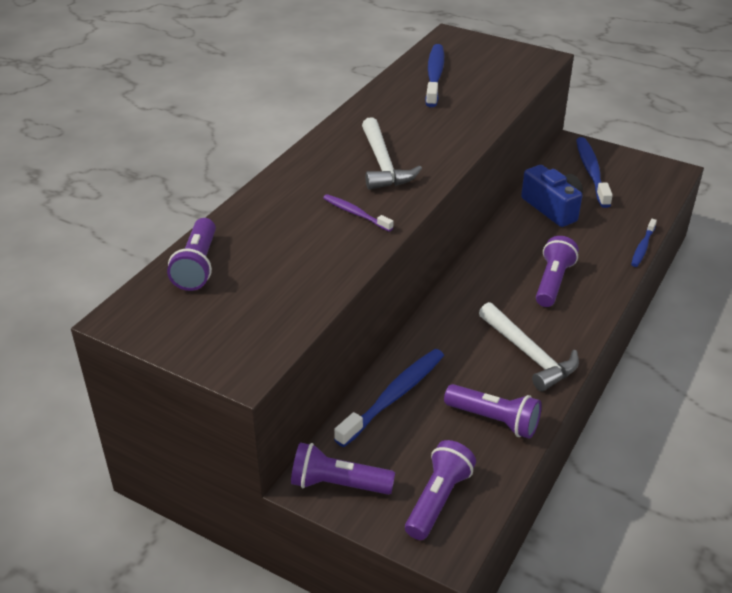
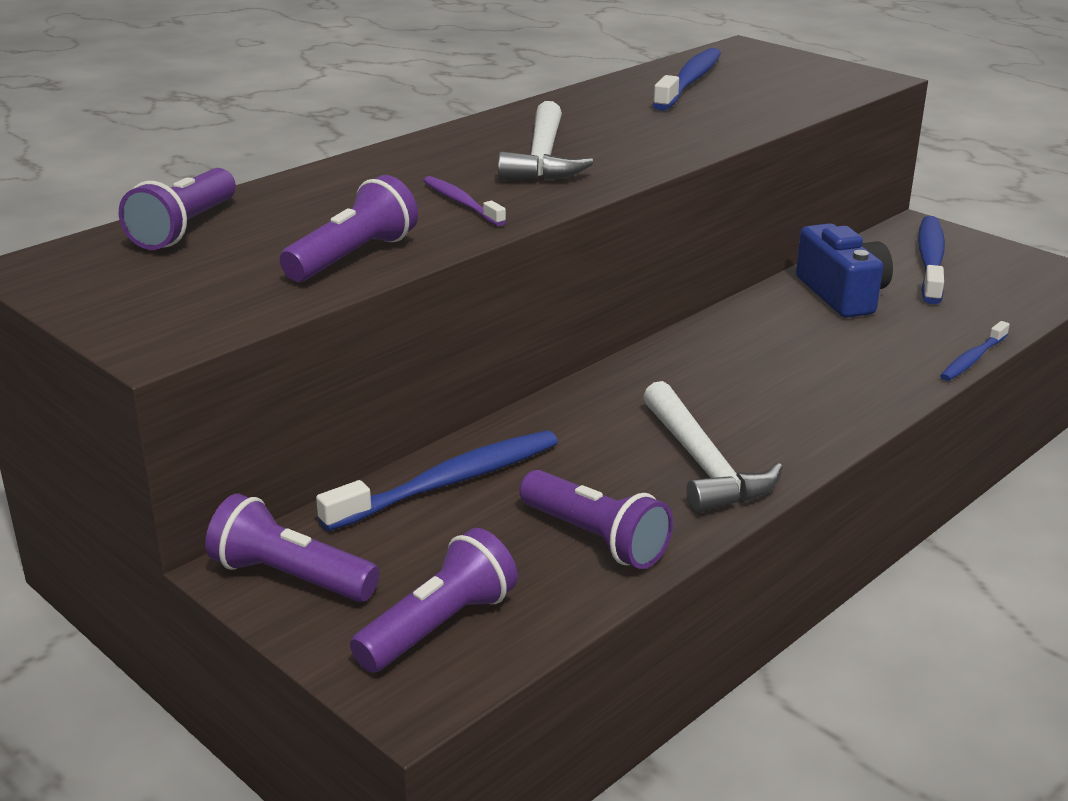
camera: 15 degrees right, 10 degrees down
purple flashlight [536,236,579,307] -> purple flashlight moved to [280,175,418,282]

